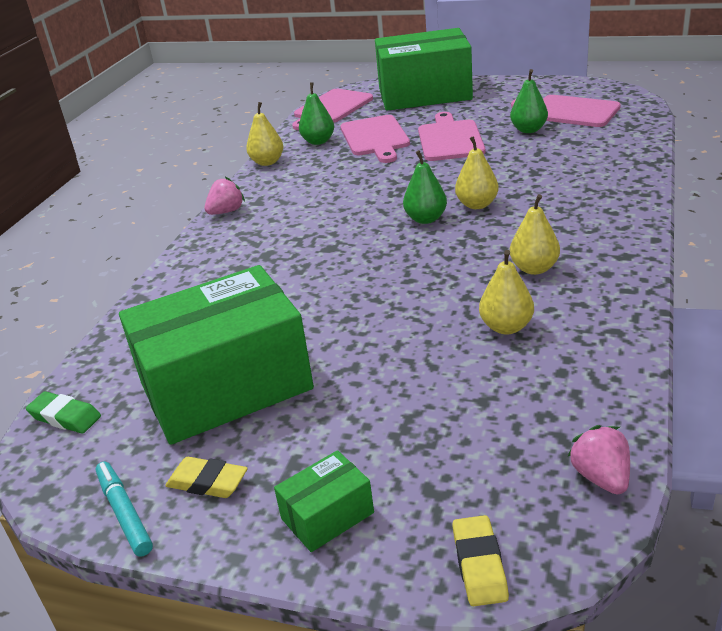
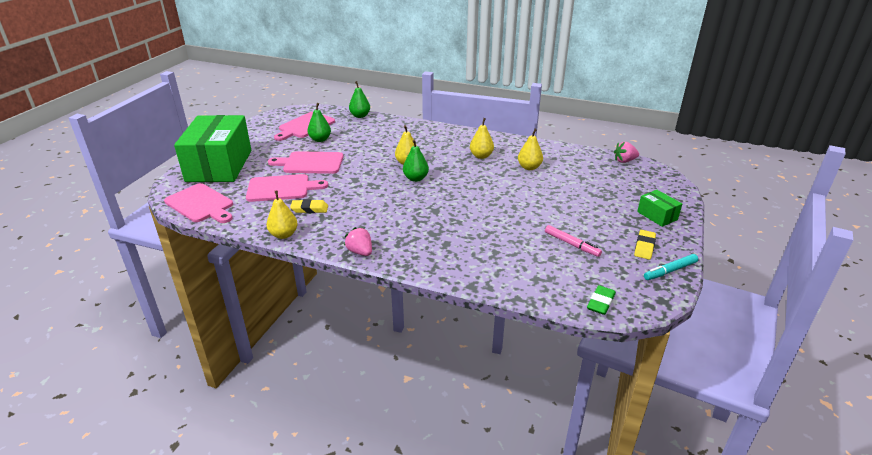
camera: 90 degrees left, 0 degrees up
green box [119,265,314,445] -> pink marker [545,225,602,257]
green pear [299,83,334,145] -> green pear moved to [349,81,370,118]
yellow eraser [452,515,509,606] -> yellow eraser moved to [290,199,328,213]

